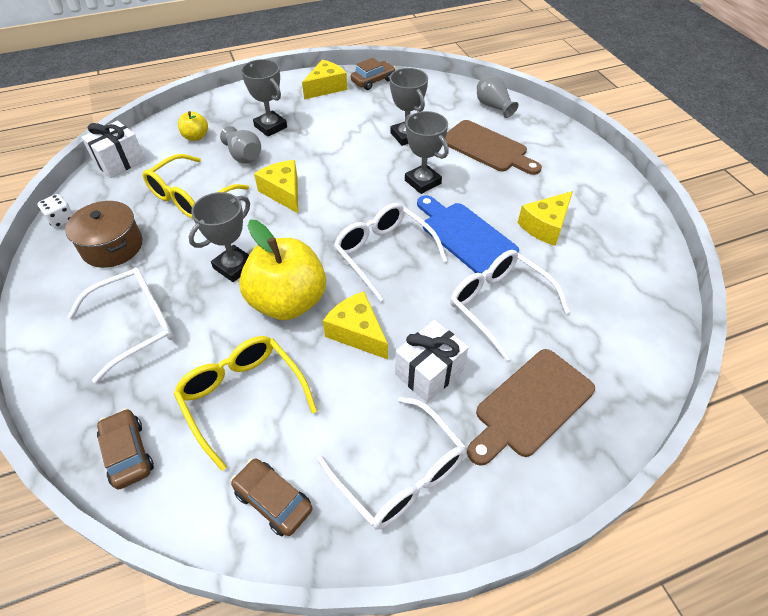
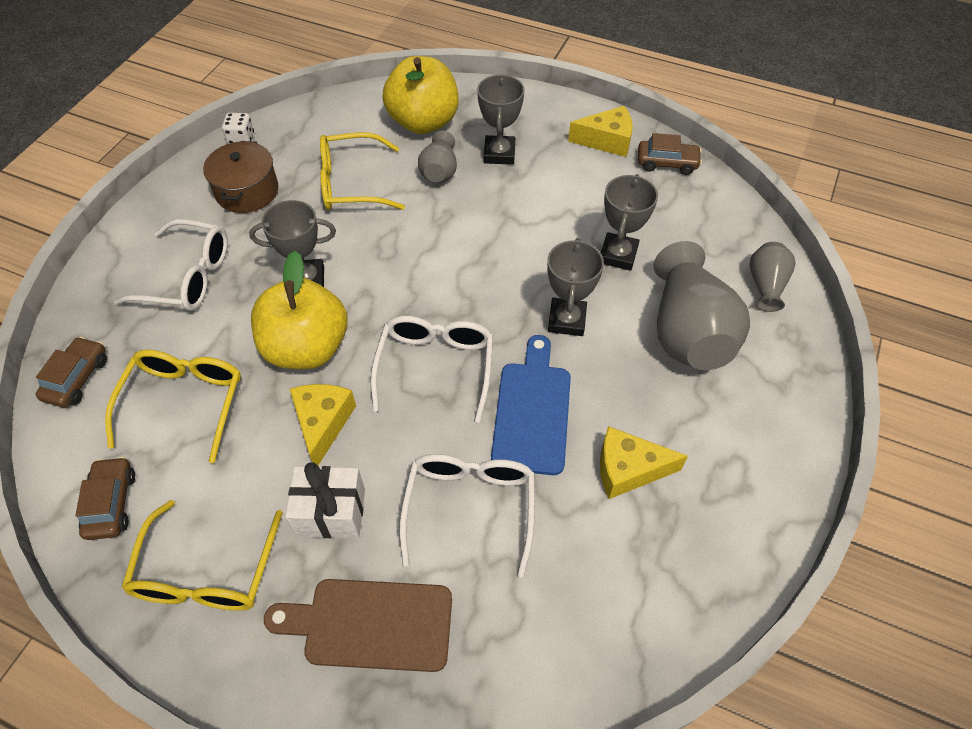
camera: 45 degrees right, 5 degrees up
white gift [81,121,145,178] -> none
yellow apple [178,111,208,141] -> yellow apple [382,56,459,134], size x2.17
yellow cheese [254,160,298,213] -> none
white glasses [318,397,466,530] -> yellow glasses [122,500,283,611]
brown cutting board [445,120,542,175] -> grey vase [653,241,750,370]

